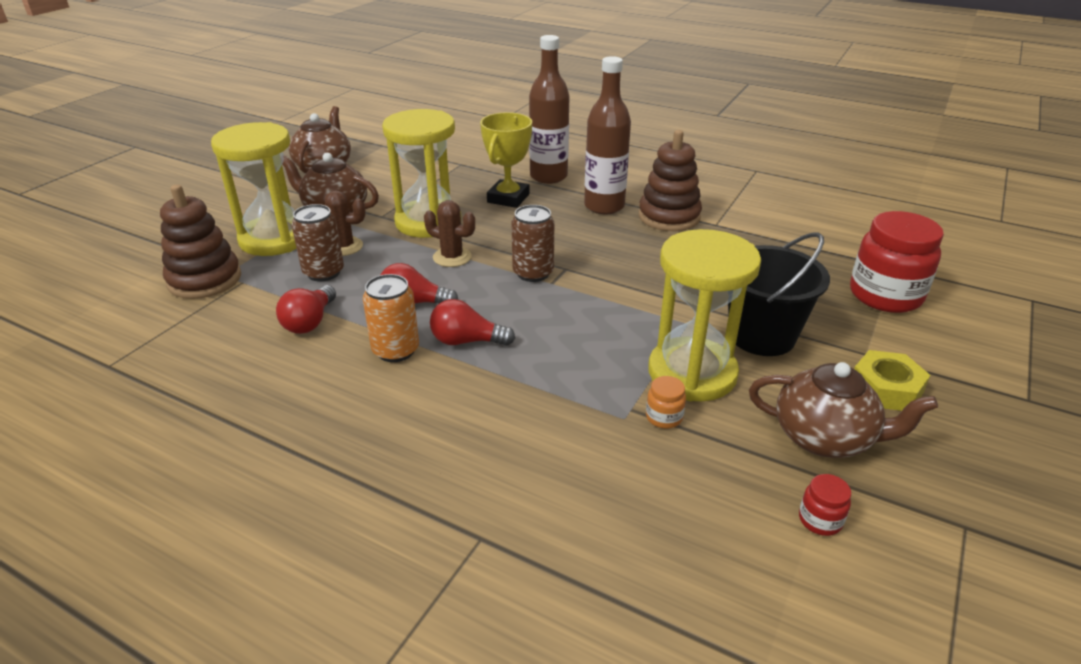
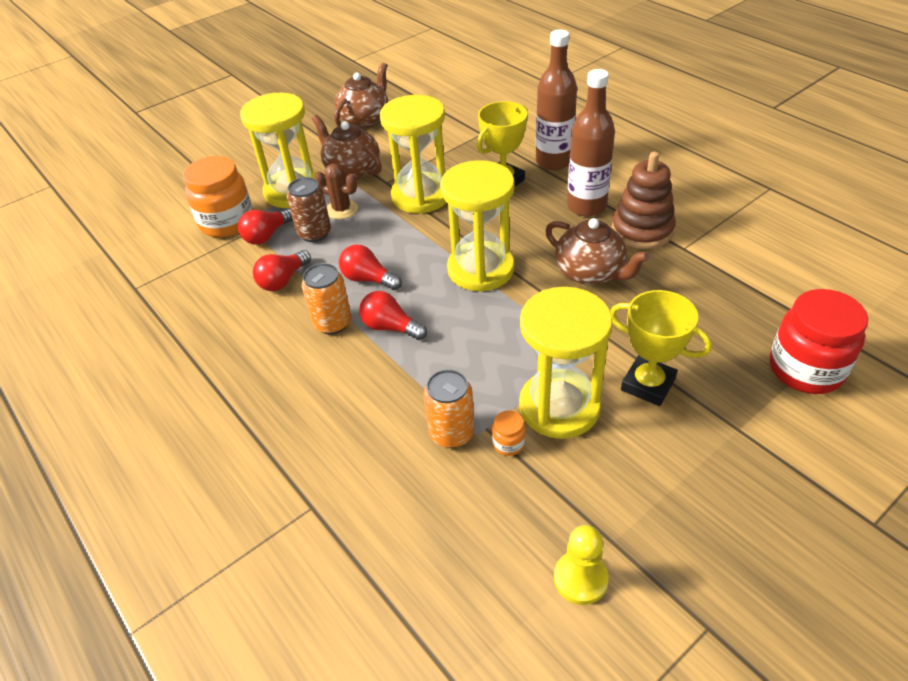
camera: 25 degrees right, 10 degrees up
brown stacking toy [160,184,241,299] -> orange jar [183,156,253,237]
brown cactus [424,200,475,267] -> none
brown can [511,205,554,282] -> yellow hourglass [440,160,515,292]
black bucket [728,232,830,356] -> yellow trophy [610,290,712,406]
brown teapot [749,362,938,458] -> brown teapot moved to [545,218,650,285]
red jar [799,474,851,536] -> yellow pawn [554,525,609,605]
yellow nut [854,350,931,411] -> none
none -> red light bulb [238,208,293,245]
none -> orange can [423,369,475,448]

